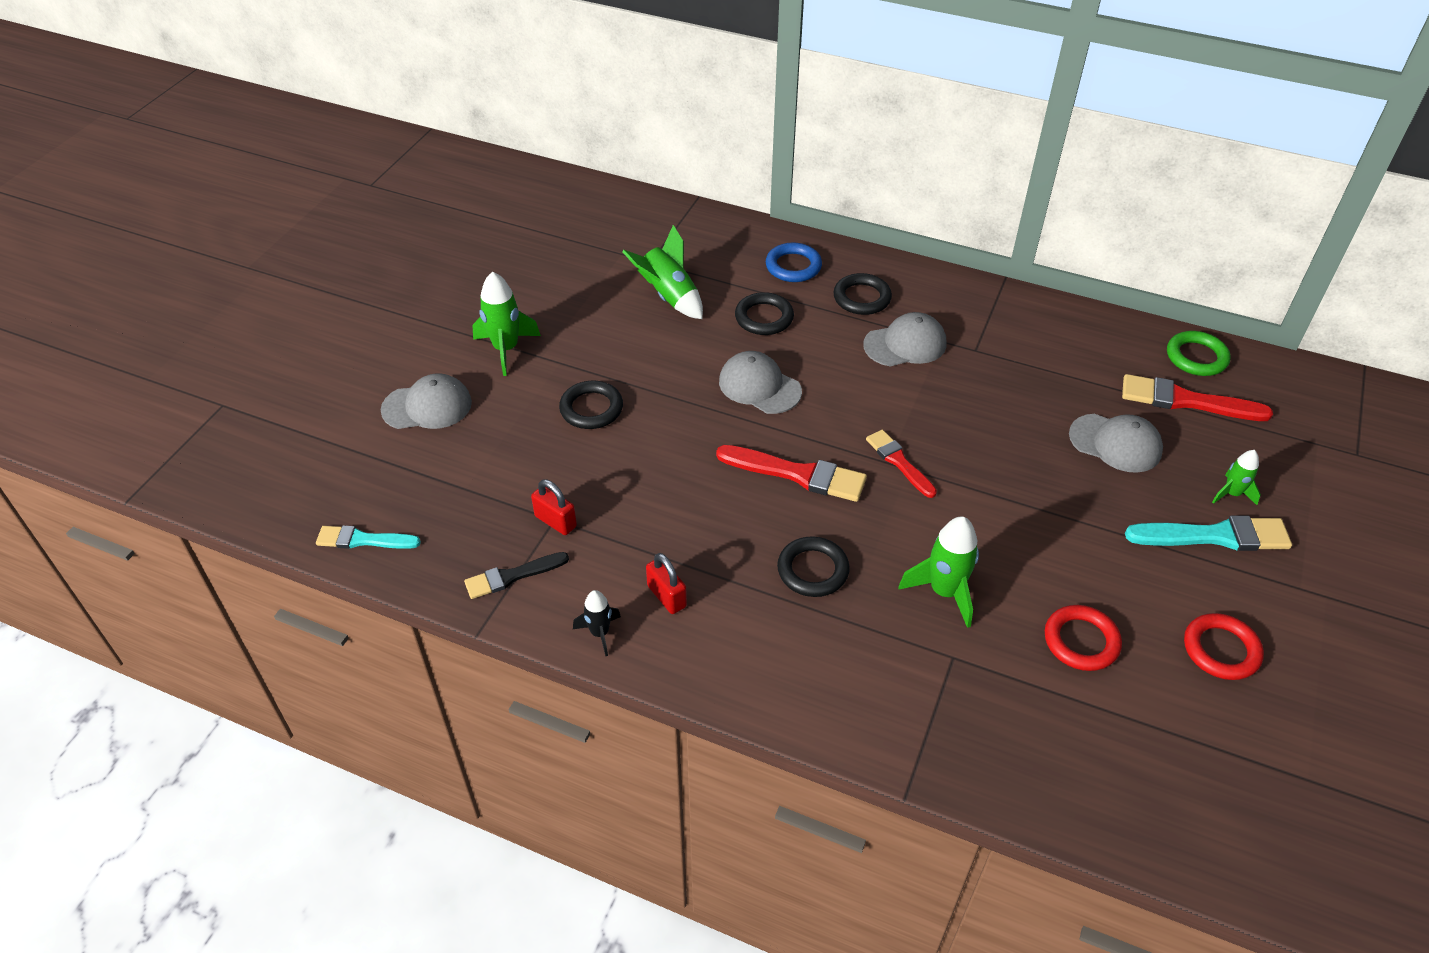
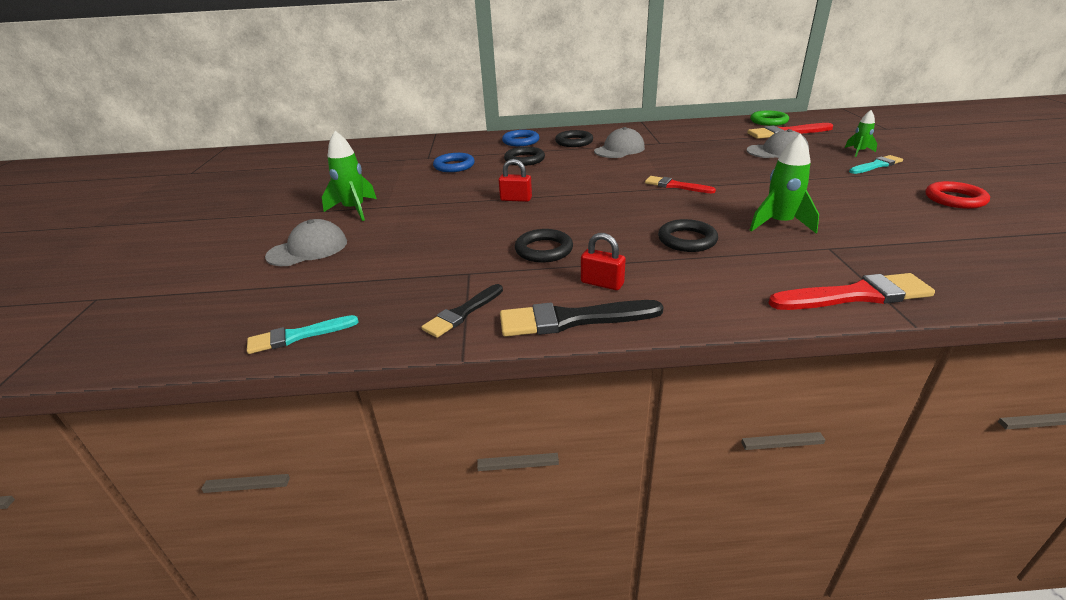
camera: 25 degrees left, 15 degrees down
red padlock [531,480,577,535] -> red padlock moved to [499,159,532,202]
black ring [559,381,623,429] -> black ring moved to [515,229,573,263]
black rocket [573,590,621,656] -> black brush [500,300,664,337]
green rocket [622,225,703,319] -> blue ring [433,153,475,172]
red brush [716,445,867,502] -> red brush moved to [768,273,935,310]
grey cap [719,351,802,414] -> none
red ring [1045,605,1122,671] -> none
turquoise brush [1125,516,1292,551] -> turquoise brush [849,155,903,174], size x0.64

